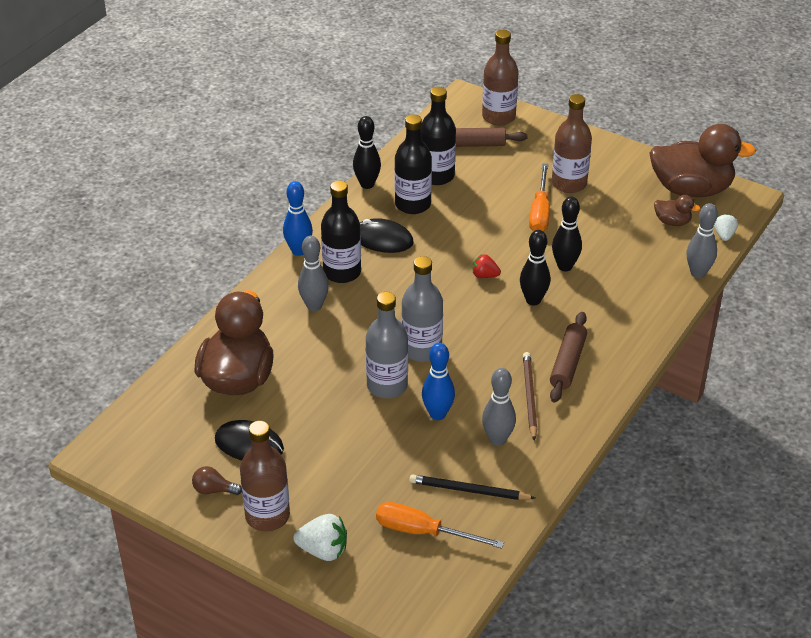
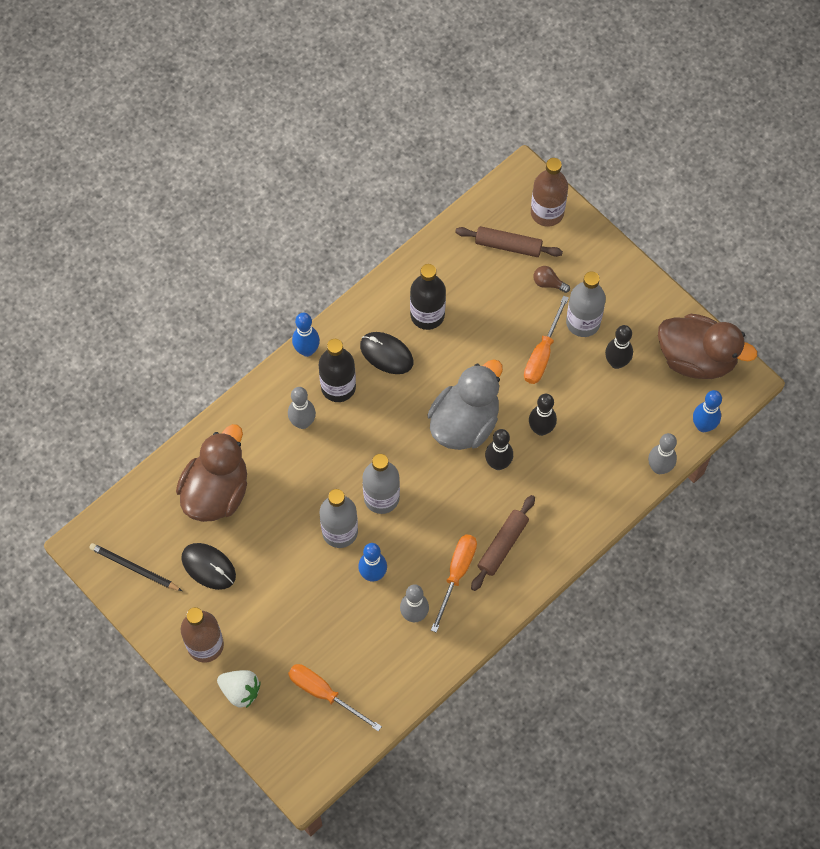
camera: 15 degrees right, 25 degrees up
brown light bulb [192,466,242,495] -> brown light bulb moved to [533,266,570,293]
black bowling pin [353,116,381,189] -> black bowling pin moved to [605,325,633,369]
black pencil [409,474,535,500] -> black pencil moved to [89,543,182,591]
black bottle [420,87,456,185] -> none
red strawberry [473,254,501,278] -> grey duck [427,359,503,450]
brown pencil [523,352,537,441] -> orange screwdriver [431,534,477,633]
brown bottle [552,94,592,193] -> grey bottle [566,271,606,337]
brown duck [654,195,701,226] -> none
white strawberry [714,214,738,241] -> blue bowling pin [693,390,722,432]

